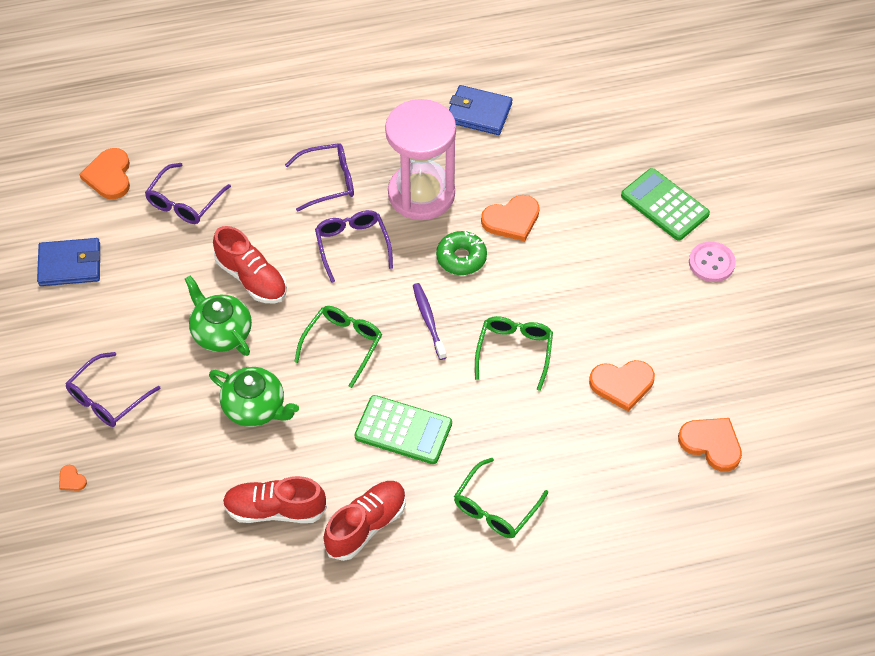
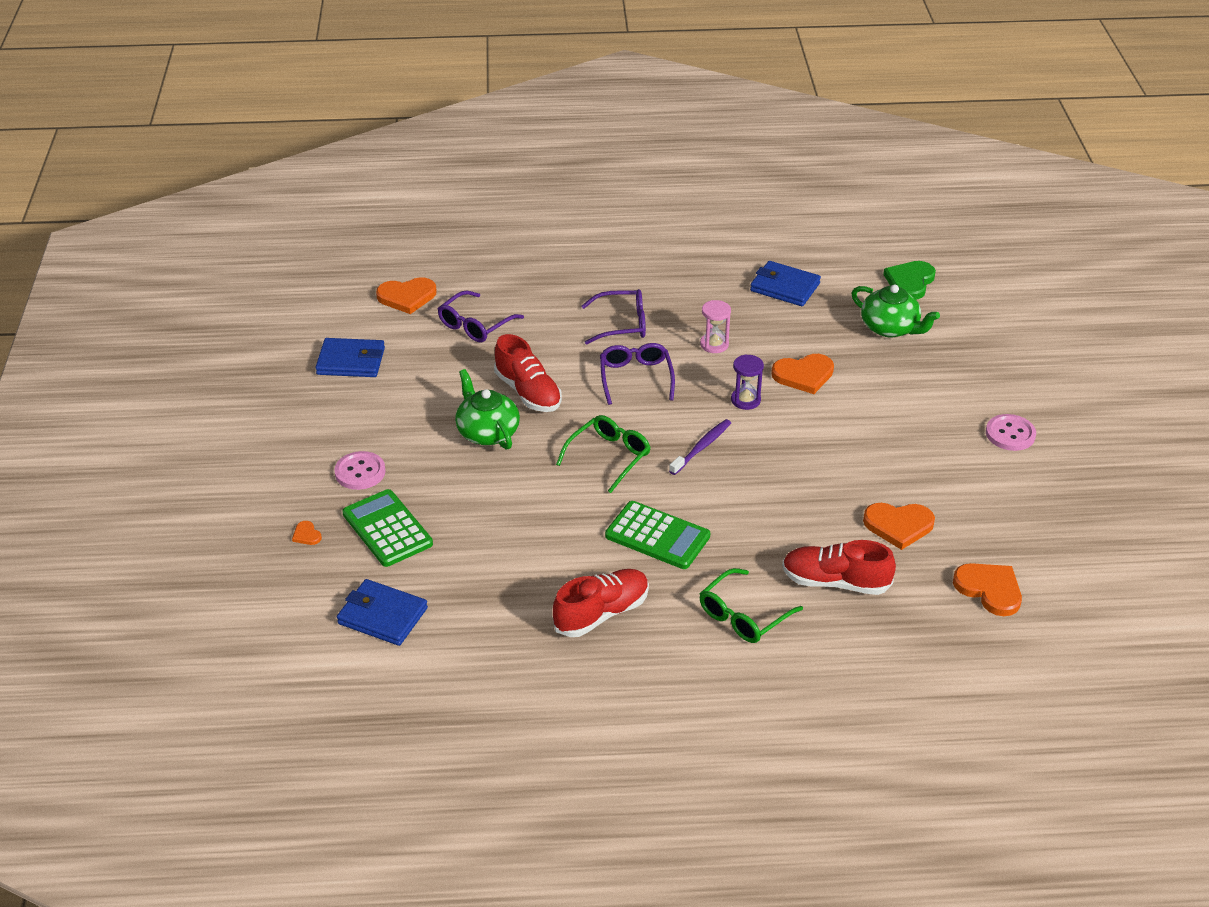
camera: 10 degrees right, 15 degrees down
purple glasses [65,352,161,427] -> pink button [334,451,386,490]
orange heart [79,148,130,199] -> orange heart turned 105 degrees counterclockwise [376,277,437,314]
green teapot [209,367,299,427] -> green teapot moved to [852,284,940,338]
red shoe [223,476,327,523] -> red shoe moved to [782,540,896,595]
pink hourglass [385,99,456,220] -> pink hourglass [700,300,731,353], size x0.41
purple toothbrush [413,283,447,360] -> purple toothbrush turned 45 degrees clockwise [669,419,731,475]
green donut [436,231,487,275] -> purple hourglass [731,354,764,410]
green glasses [475,316,553,391] -> none
green calculator [621,168,710,241] -> green calculator moved to [342,489,433,567]
none -> blue wallet [337,579,428,646]
none -> green heart [883,261,936,300]

